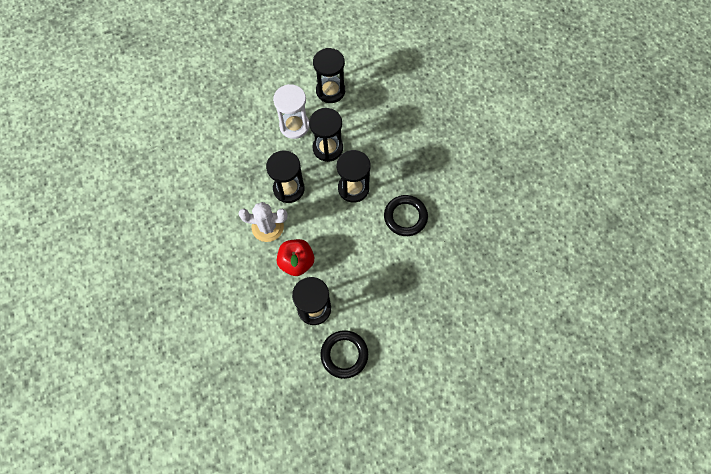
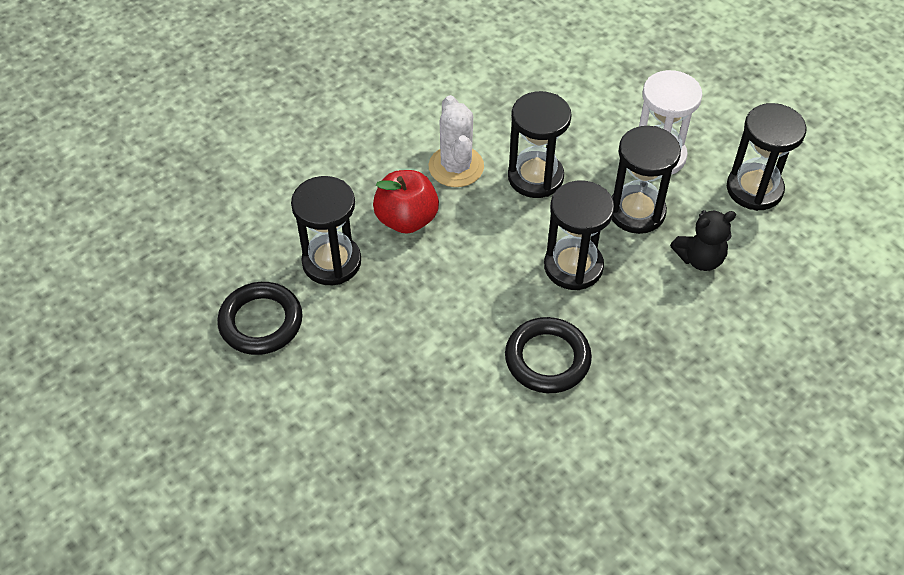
camera: 75 degrees right, 15 degrees down
none -> black teddy bear [670,210,736,271]

